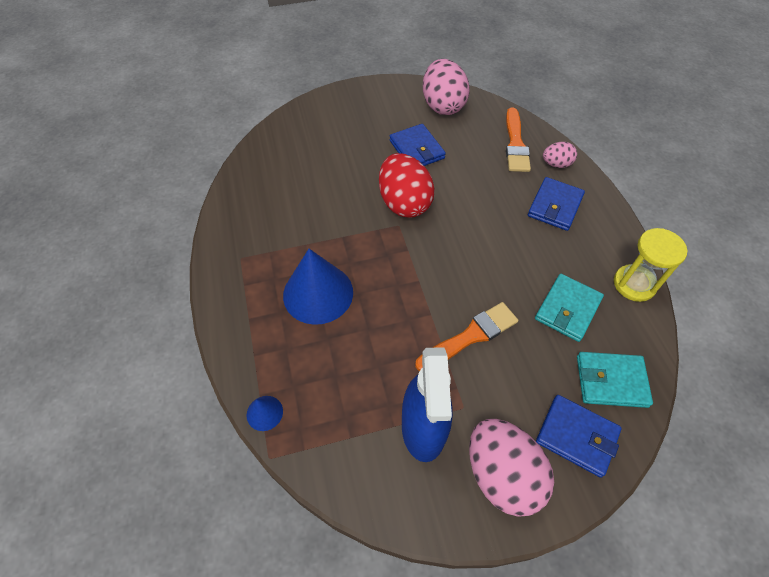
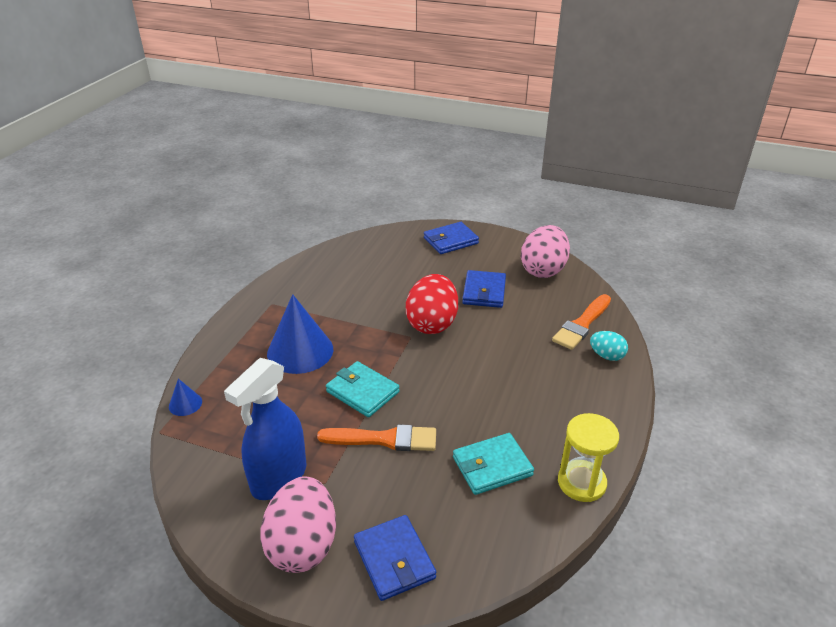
camera: 35 degrees right, 20 degrees down
blue wallet [528,177,585,231] -> blue wallet moved to [424,222,479,254]
pink egg [543,142,577,168] -> turquoise egg [590,331,628,361]
turquoise wallet [577,352,653,408] -> turquoise wallet moved to [326,361,400,417]

